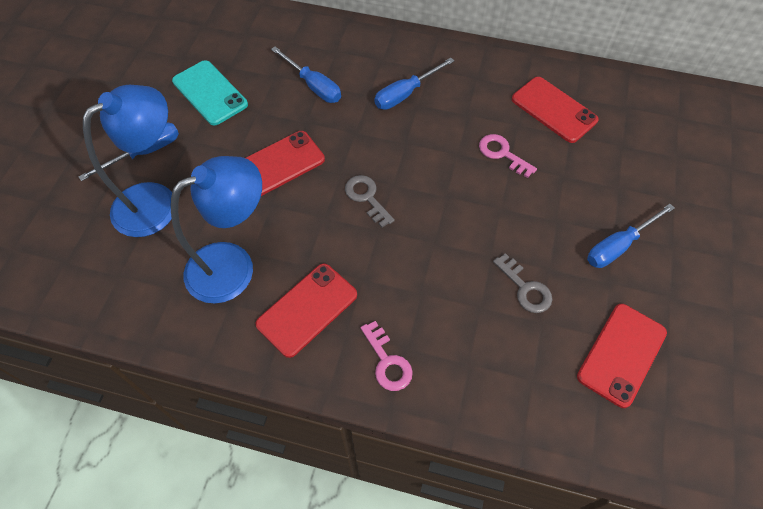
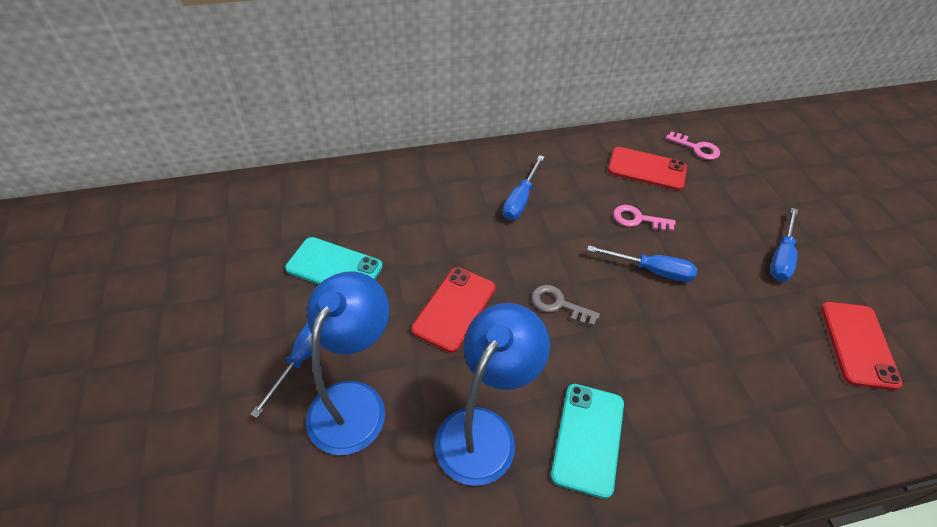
camera: 30 degrees left, 10 degrees down
red phone [255,264,357,358] -> turquoise phone [551,384,624,499]
blue screwdriver [271,46,341,103] -> blue screwdriver moved to [587,245,697,282]
pink key [360,321,413,391] -> pink key moved to [666,131,720,160]
grey key [493,253,552,313] -> none

